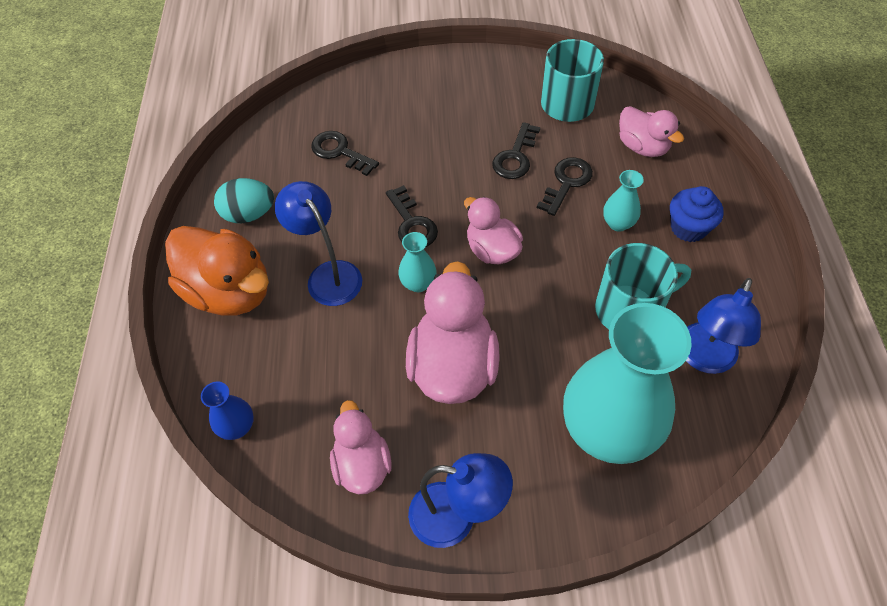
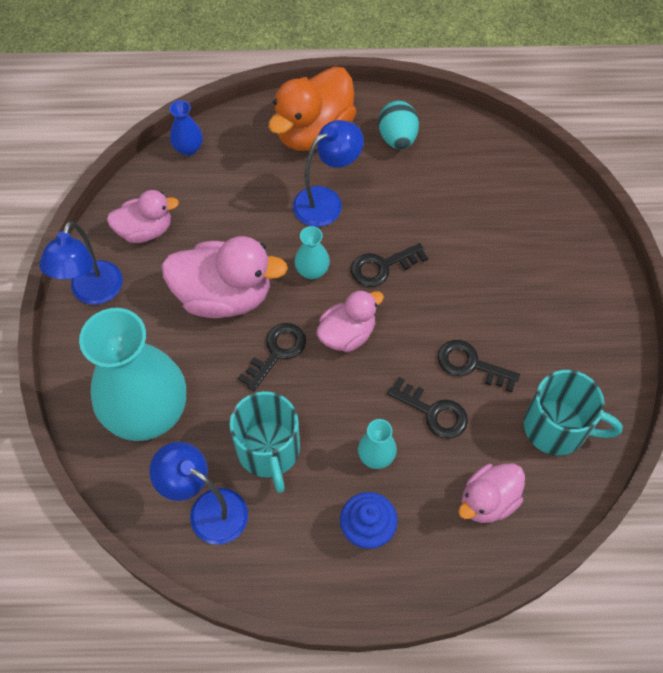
camera: 90 degrees right, 5 degrees up
black key [311,131,379,176] -> black key moved to [238,323,306,391]

